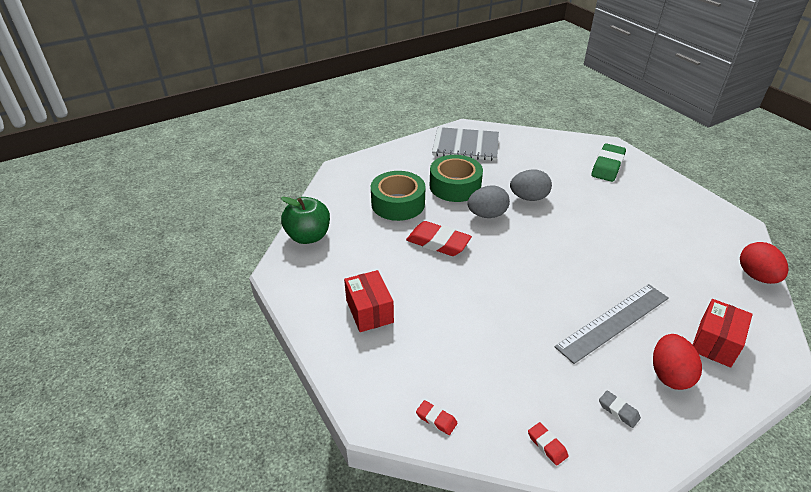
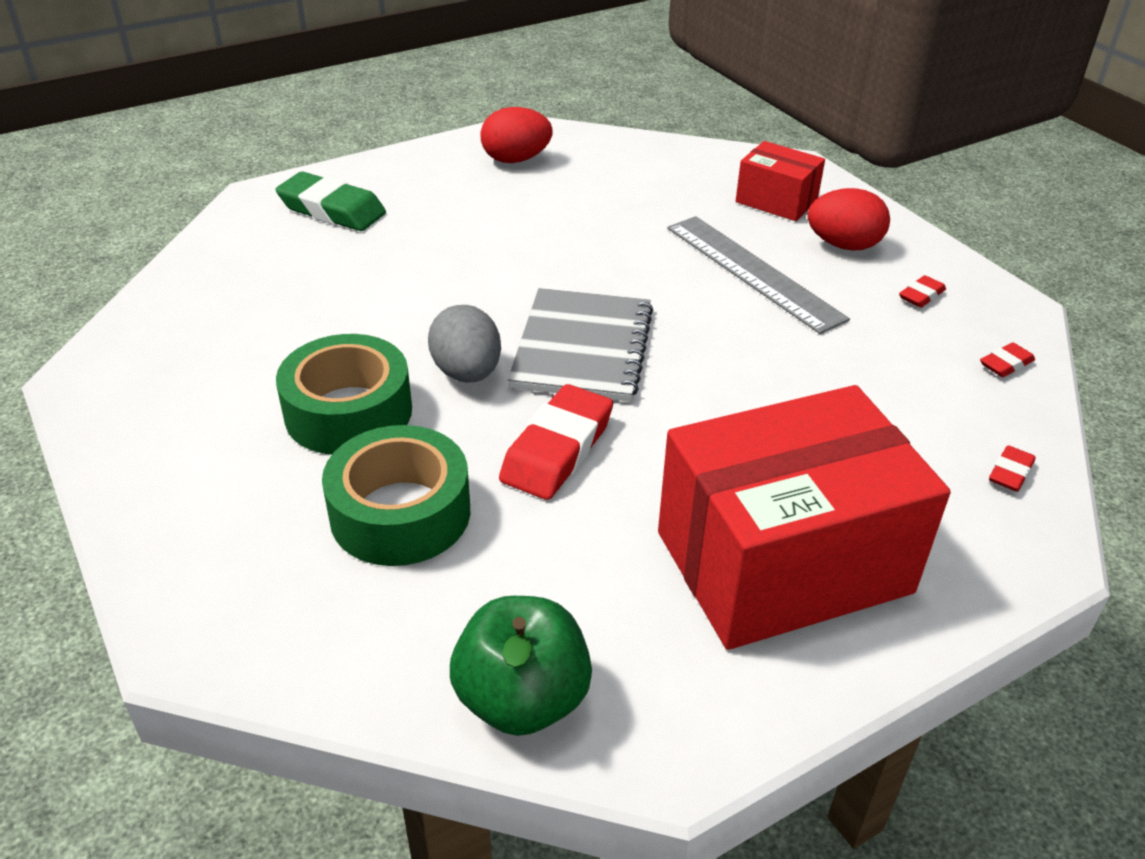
camera: 90 degrees left, 0 degrees up
red box [344,270,394,332] -> red box [658,385,951,650], size x2.06
grey notebook [432,127,499,161] -> grey notebook moved to [508,288,653,402]
grey egg [510,169,552,201] -> none
grey eraser [599,391,641,428] -> red eraser [899,275,946,308]
red egg [740,242,789,284] -> red egg moved to [481,107,553,163]

